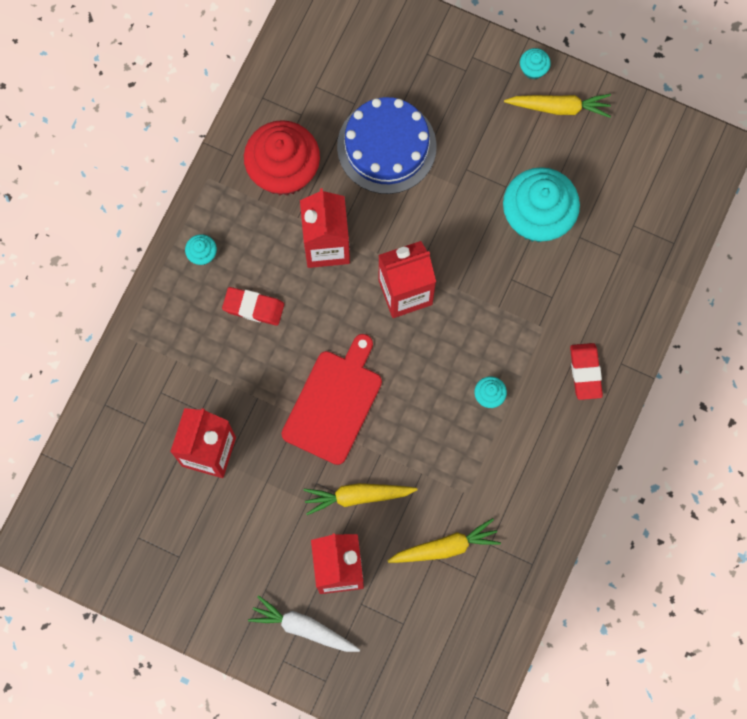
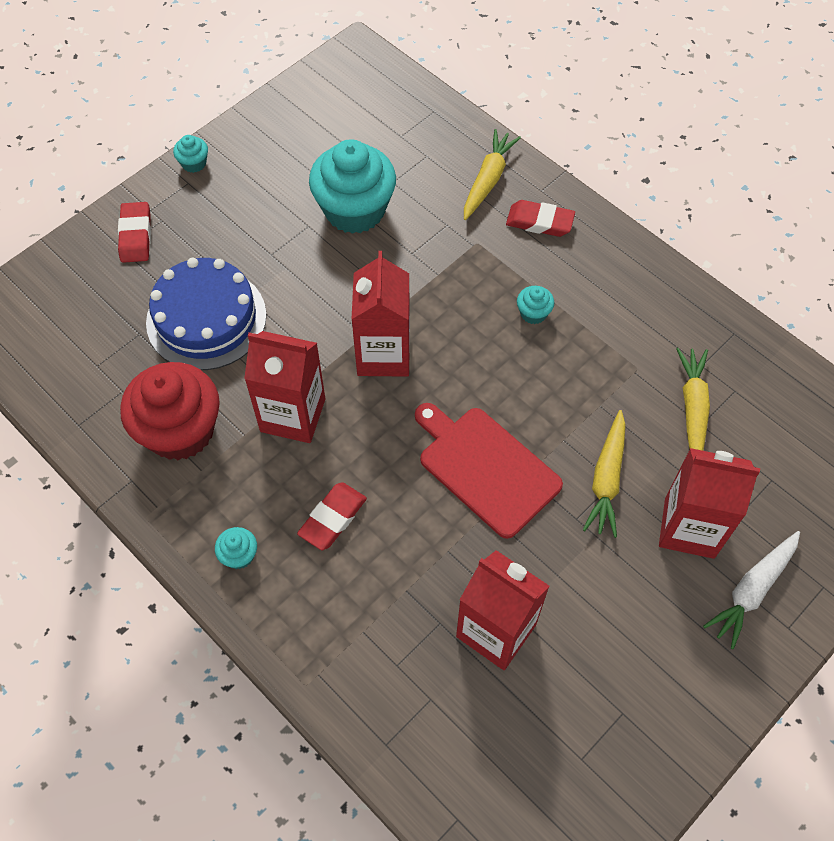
camera: 70 degrees left, 15 degrees down
yellow carrot [504,94,611,118] -> yellow carrot moved to [464,129,521,220]
none -> red eraser [118,202,151,263]

